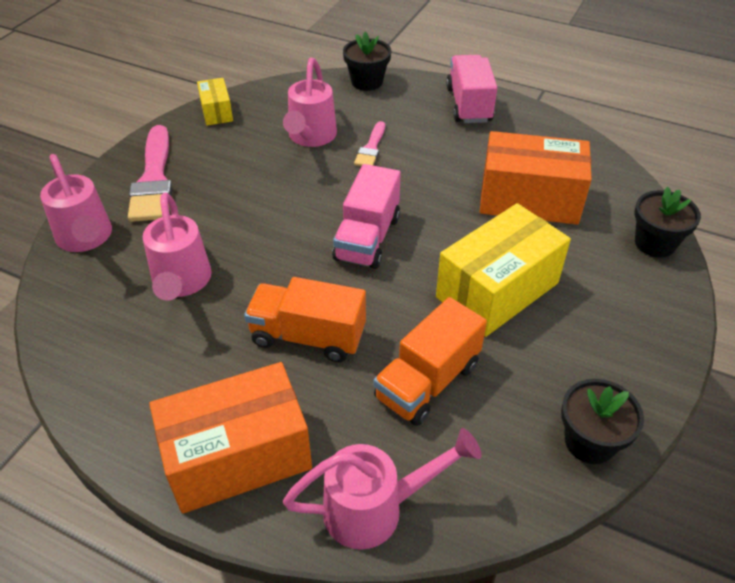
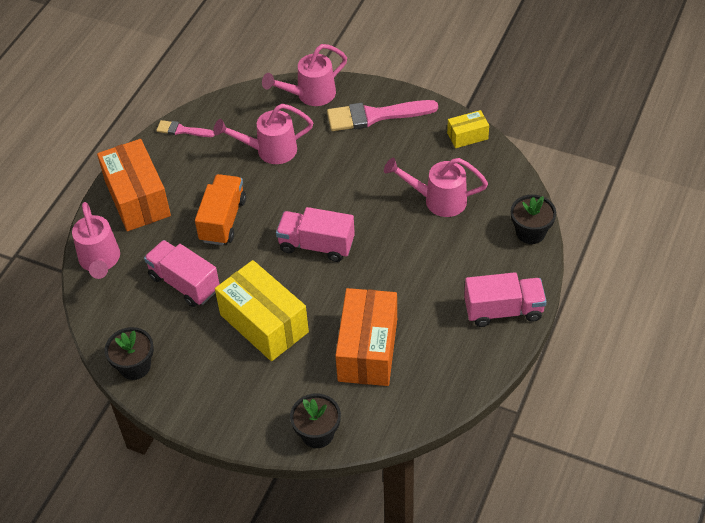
camera: 90 degrees right, 5 degrees up
pink brush [354,121,385,166] -> pink brush moved to [156,120,214,137]
orange truck [374,297,487,426] -> pink truck [144,240,219,307]

